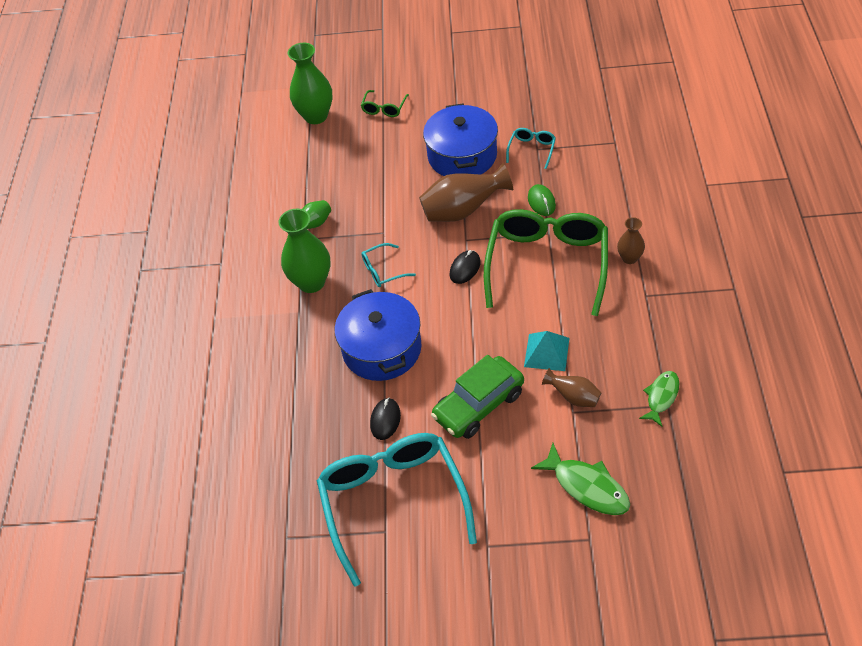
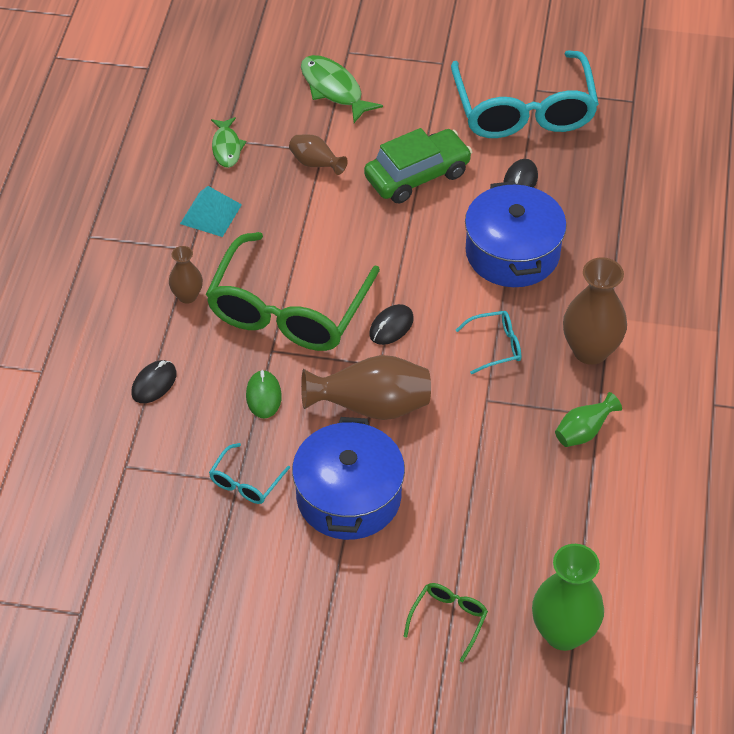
camera: 175 degrees left, 0 degrees up
green vase [279,209,330,293] -> brown vase [563,257,627,365]
turquoise pyramid [524,331,569,371] -> turquoise pyramid moved to [180,186,242,237]
green fish [639,371,679,427] -> green fish turned 45 degrees counterclockwise [211,117,246,168]
none -> black mouse [131,360,177,403]

